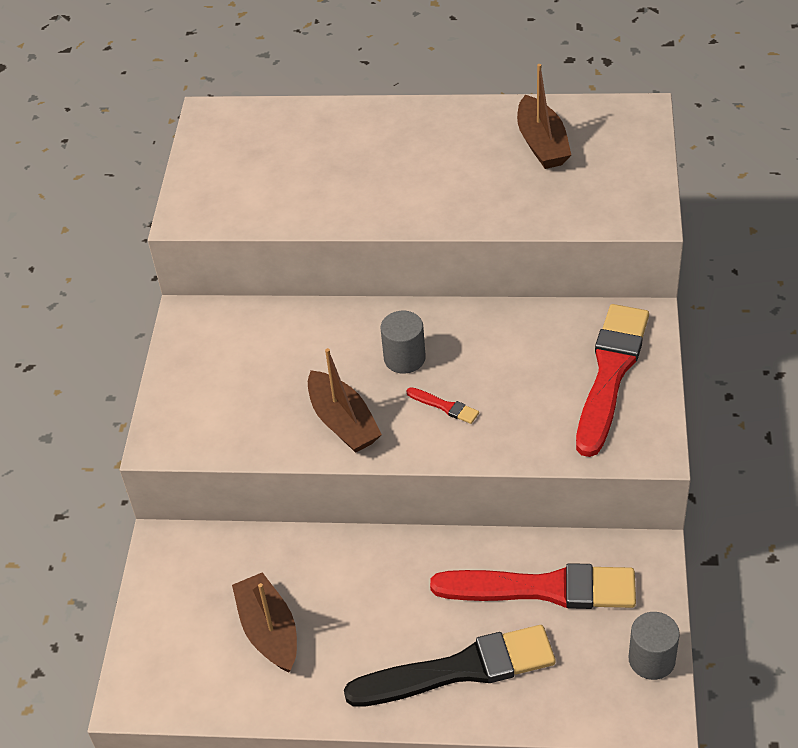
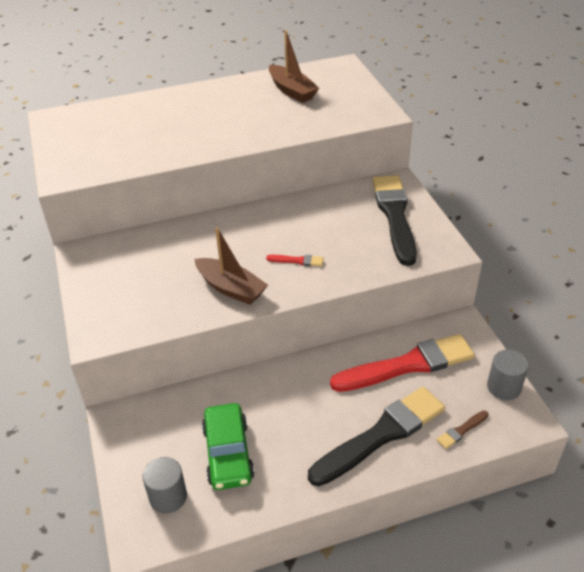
camera: 25 degrees left, 5 degrees down
brown boat [232,572,297,672] -> green car [202,403,254,490]
grey cylinder [380,311,426,374] -> grey cylinder moved to [143,457,187,514]
red brush [576,304,649,457] -> black brush [373,175,417,266]
none -> brown brush [437,410,488,449]

